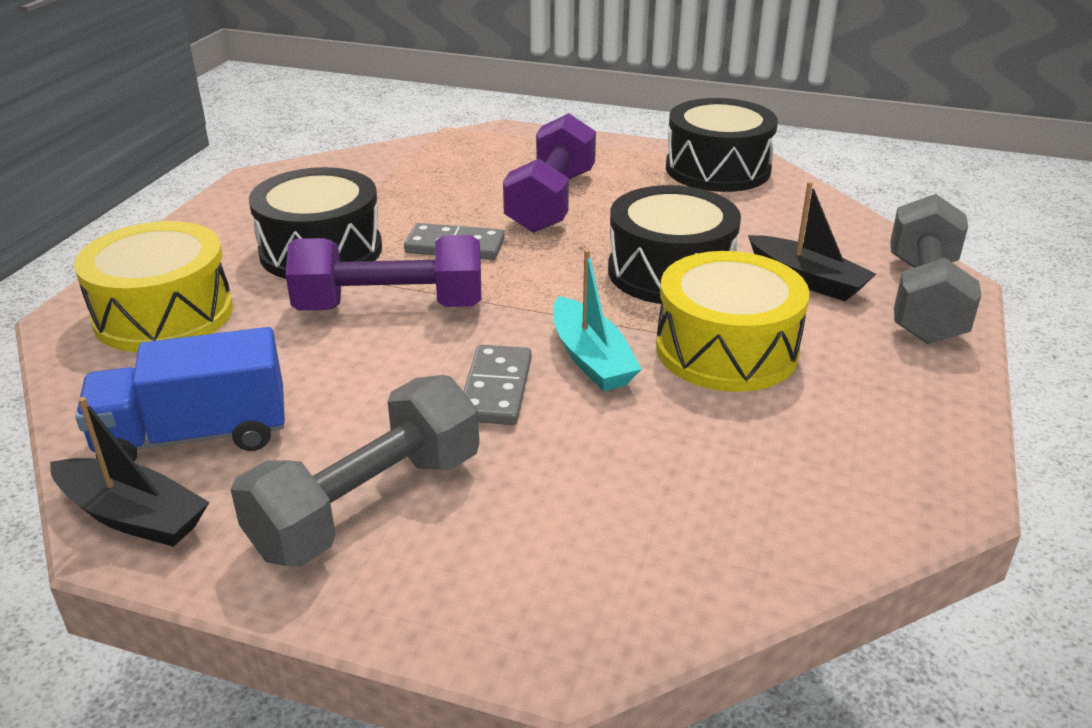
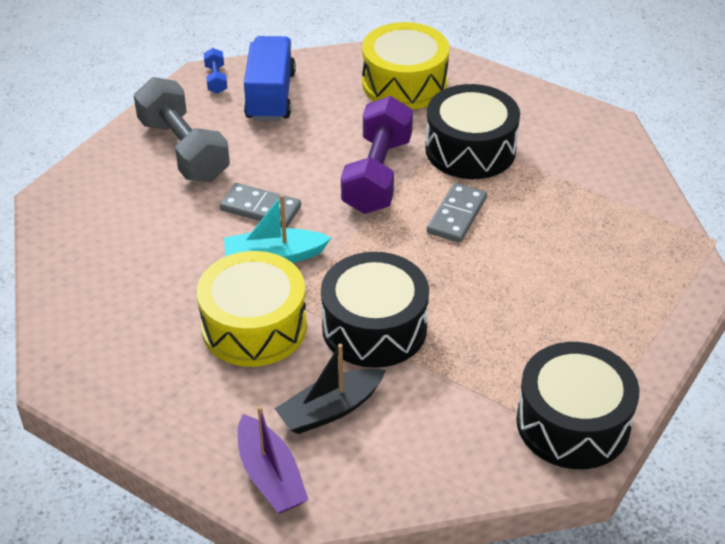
camera: 105 degrees right, 10 degrees up
black boat [50,397,210,547] -> blue dumbbell [203,48,227,94]
purple dumbbell [503,113,596,233] -> none
grey dumbbell [890,194,981,344] -> purple boat [238,406,309,513]

